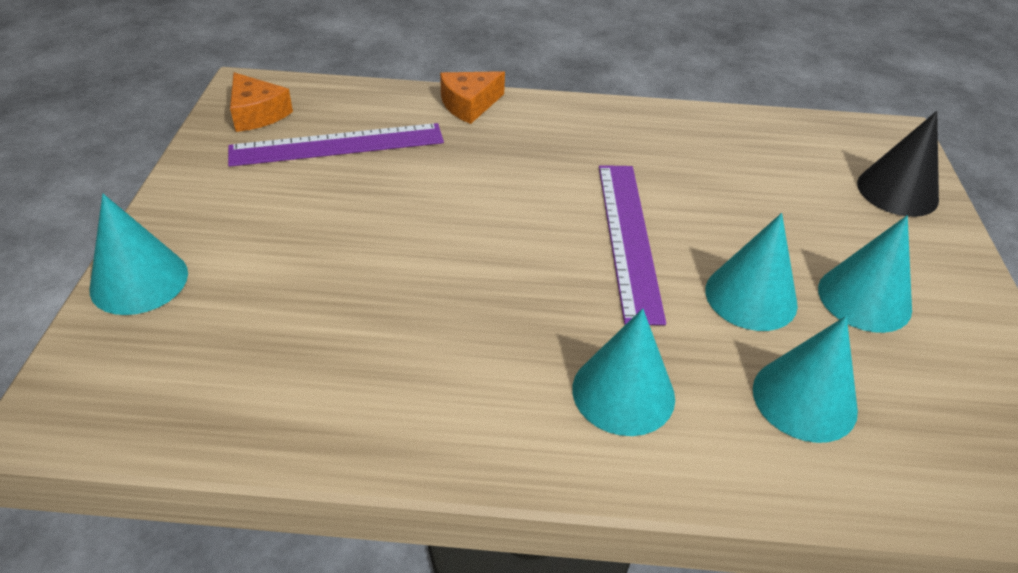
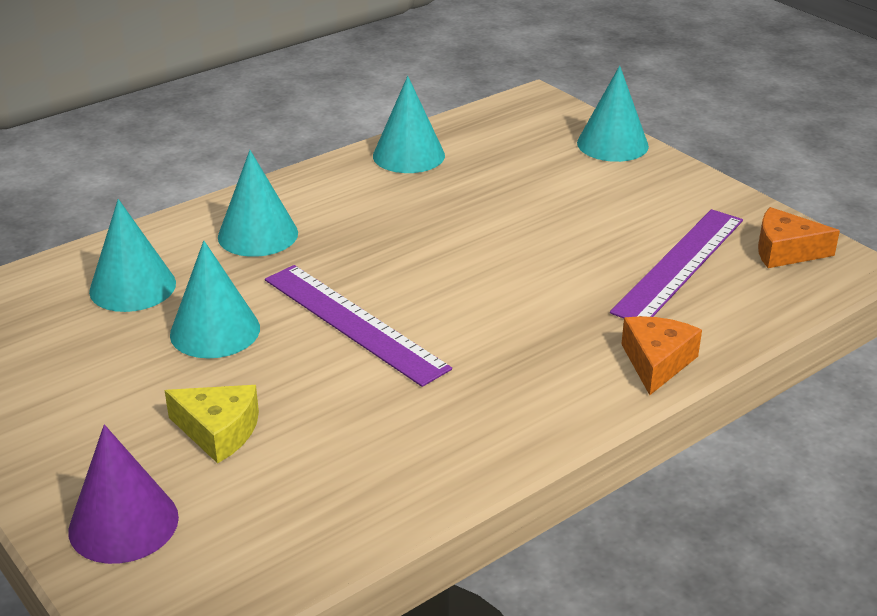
camera: 140 degrees right, 10 degrees down
turquoise cone [818,215,912,333] -> turquoise cone moved to [373,76,445,173]
black cone [857,111,939,217] -> purple cone [68,425,179,564]
none -> yellow cheese [165,385,259,464]

